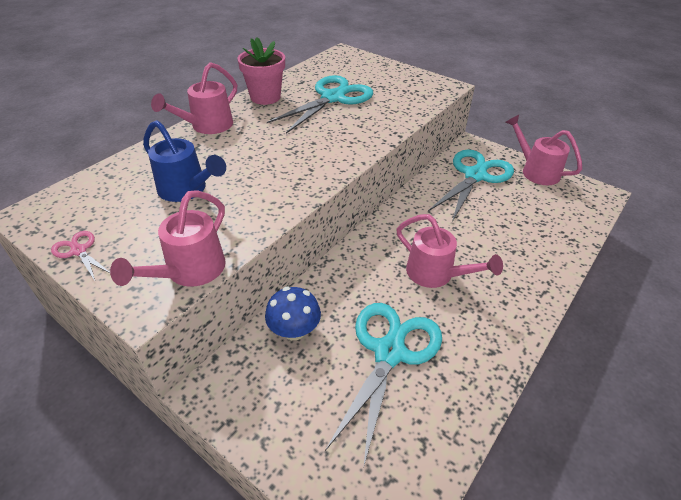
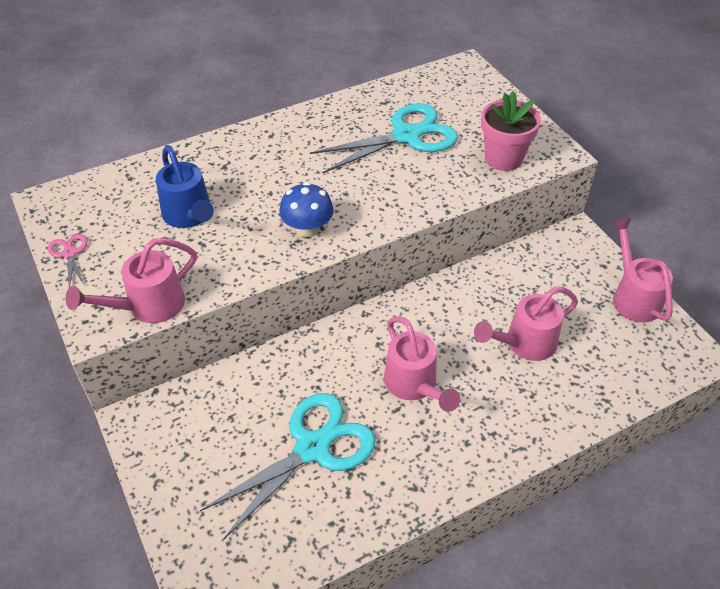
camera: 25 degrees right, 5 degrees up
pink watering can [151,62,237,134] -> pink watering can moved to [474,286,578,361]
pink flower pot [237,37,285,105] -> pink flower pot moved to [481,91,541,171]
blue mushroom [265,287,321,340] -> blue mushroom moved to [279,182,334,237]
turquoise scissors [428,149,514,222] -> none

